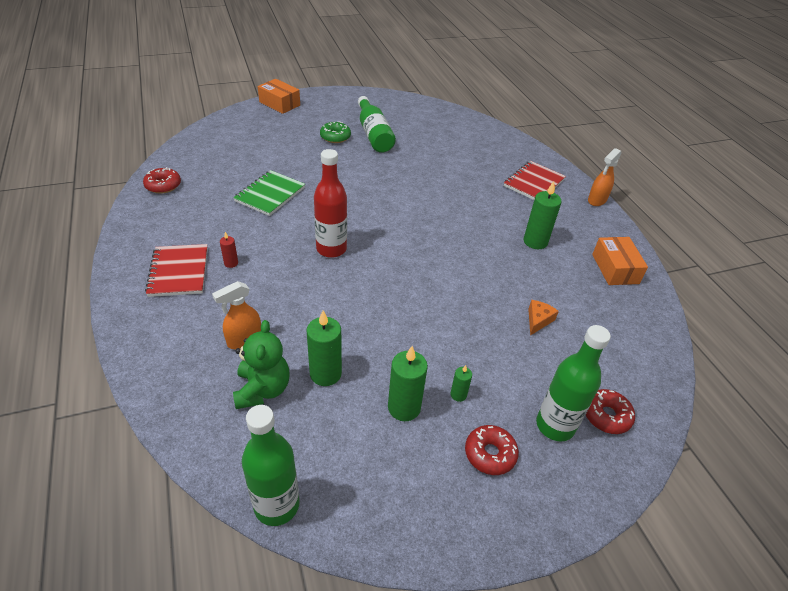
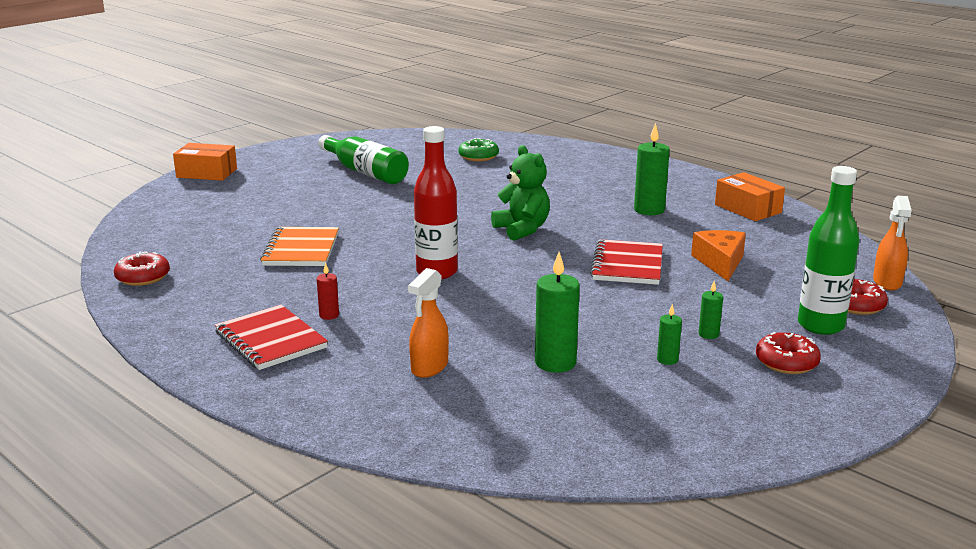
camera: 25 degrees left, 20 degrees down
green notebook [233,170,305,216] -> orange notebook [260,227,339,266]
green teddy bear [233,320,290,409] -> green teddy bear moved to [491,145,550,241]
green bottle [242,405,300,526] -> none
green donut [320,121,351,143] -> green donut moved to [458,138,499,162]
green candle [388,346,428,421] -> green candle [657,304,682,365], size x0.52
red notebook [504,161,566,200] -> red notebook moved to [590,239,663,285]
orange cheese [528,300,559,336] -> orange cheese [691,230,746,281], size x1.51
orange spray bottle [588,148,622,206] -> orange spray bottle moved to [873,195,912,291]

